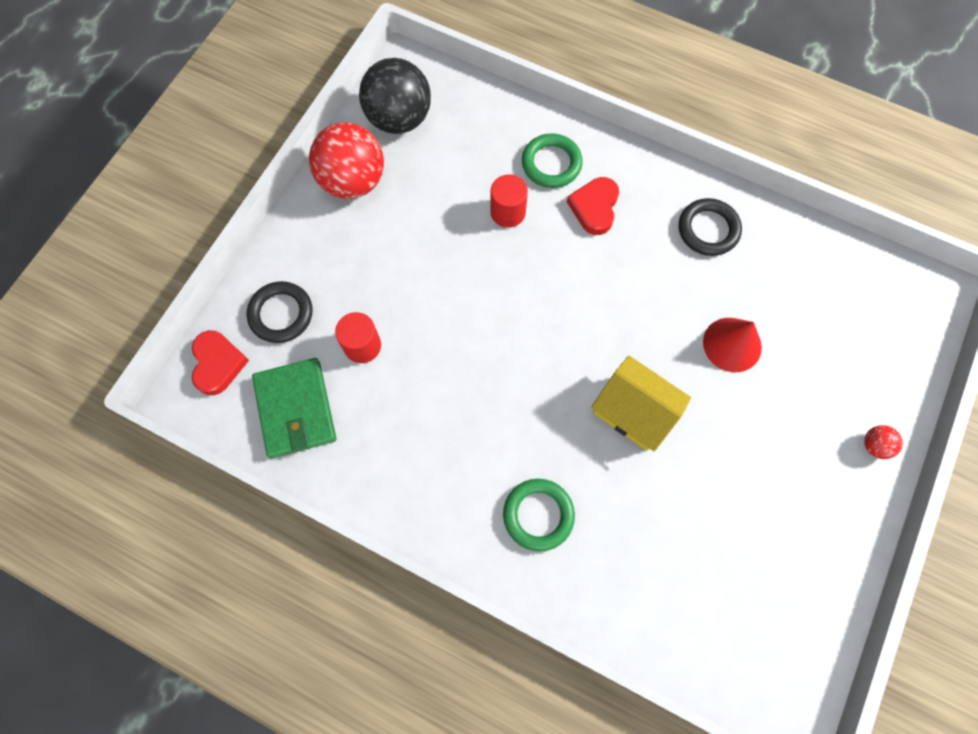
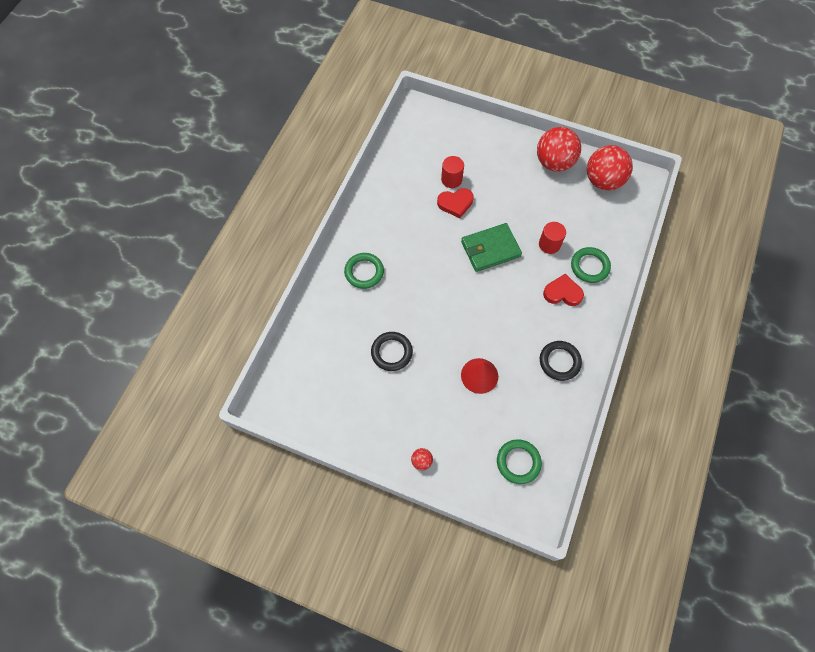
camera: 85 degrees right, 5 degrees down
red heart [192,330,249,395] -> red heart moved to [437,188,474,218]
black ring [247,281,312,343] -> black ring moved to [371,332,413,371]
green wallet [252,358,336,458] -> green wallet moved to [461,223,522,272]
black ball [359,58,431,134] -> red ball [587,145,633,190]
yellow house [591,356,691,452] -> none
none -> green ring [497,439,542,484]

